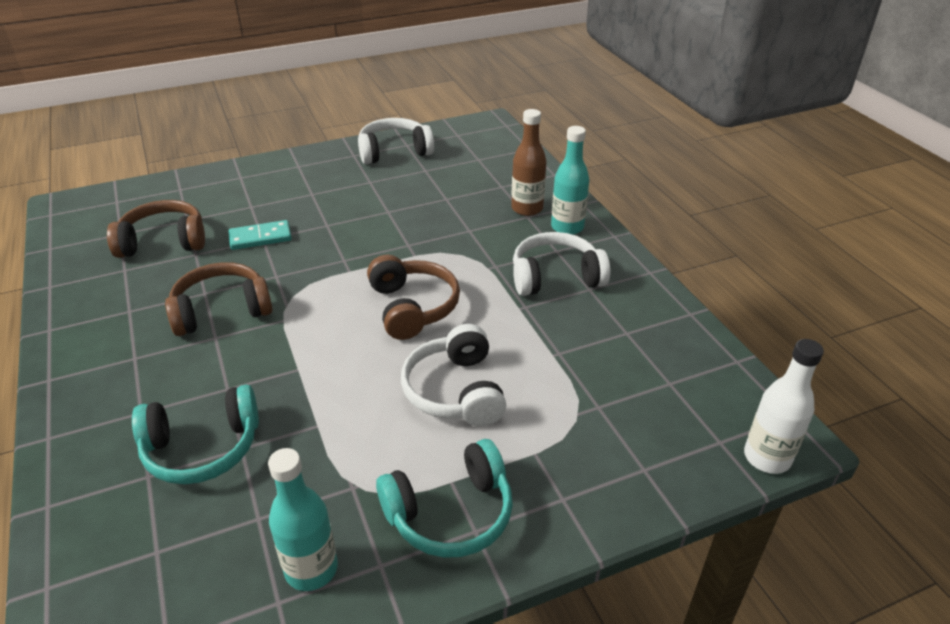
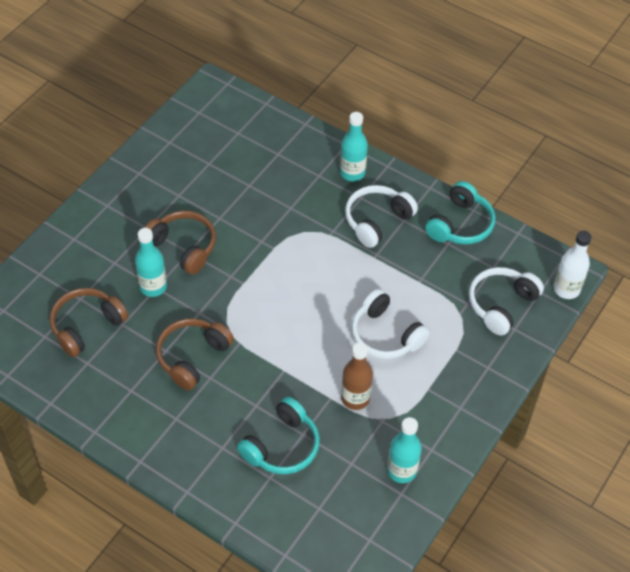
camera: 35 degrees left, 15 degrees up
turquoise domino [228,220,292,250] -> turquoise bottle [135,228,167,297]
white headphones [358,118,434,164] -> white headphones moved to [469,267,544,335]
brown headphones [367,255,460,340] -> brown headphones moved to [145,211,216,275]
turquoise headphones [376,439,513,558] -> turquoise headphones moved to [425,181,496,244]
brown bottle [511,109,546,216] -> brown bottle moved to [341,343,373,410]

